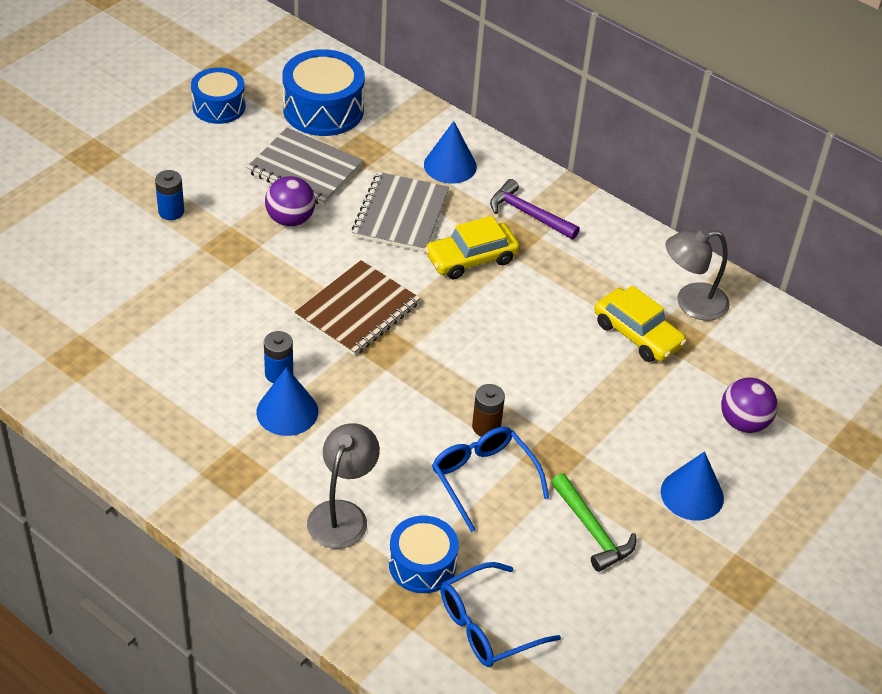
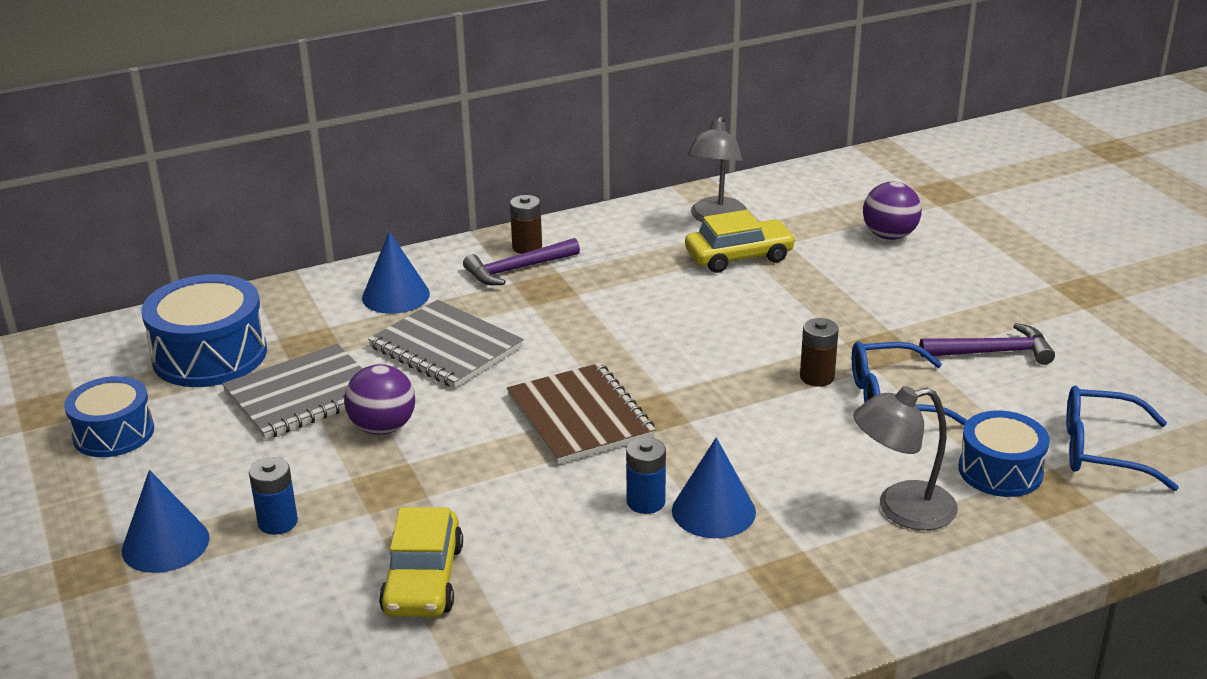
camera: 60 degrees left, 15 degrees down
grey lamp [307,423,380,549] -> grey lamp turned 60 degrees counterclockwise [853,386,958,530]
yellow car [425,216,519,279] -> yellow car moved to [379,507,463,617]
blue glasses [440,562,561,667] -> blue glasses turned 105 degrees clockwise [1066,385,1179,491]
green hammer [551,473,636,572] -> purple hammer [919,323,1055,365]
blue cone [661,451,724,521] -> blue cone moved to [122,470,210,573]
none -> brown battery [510,195,542,254]

